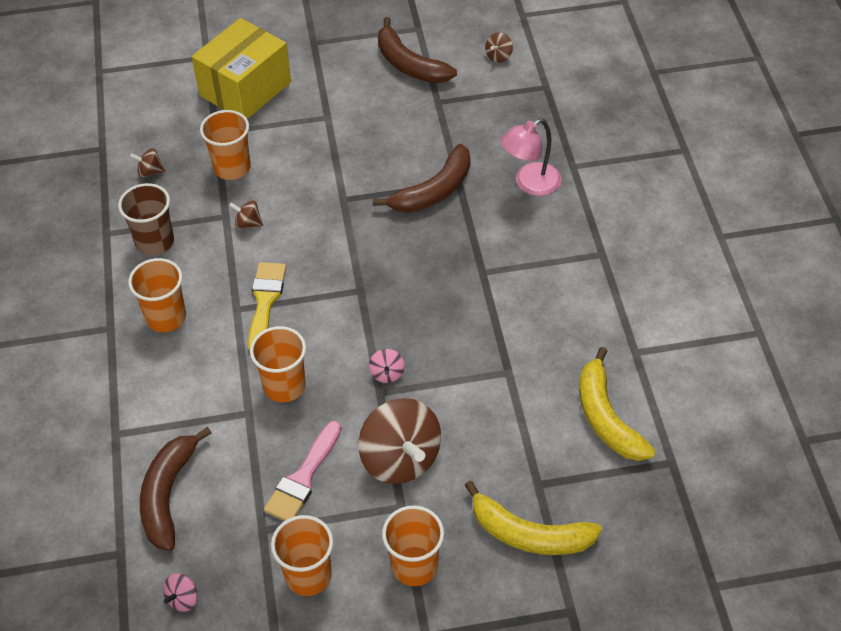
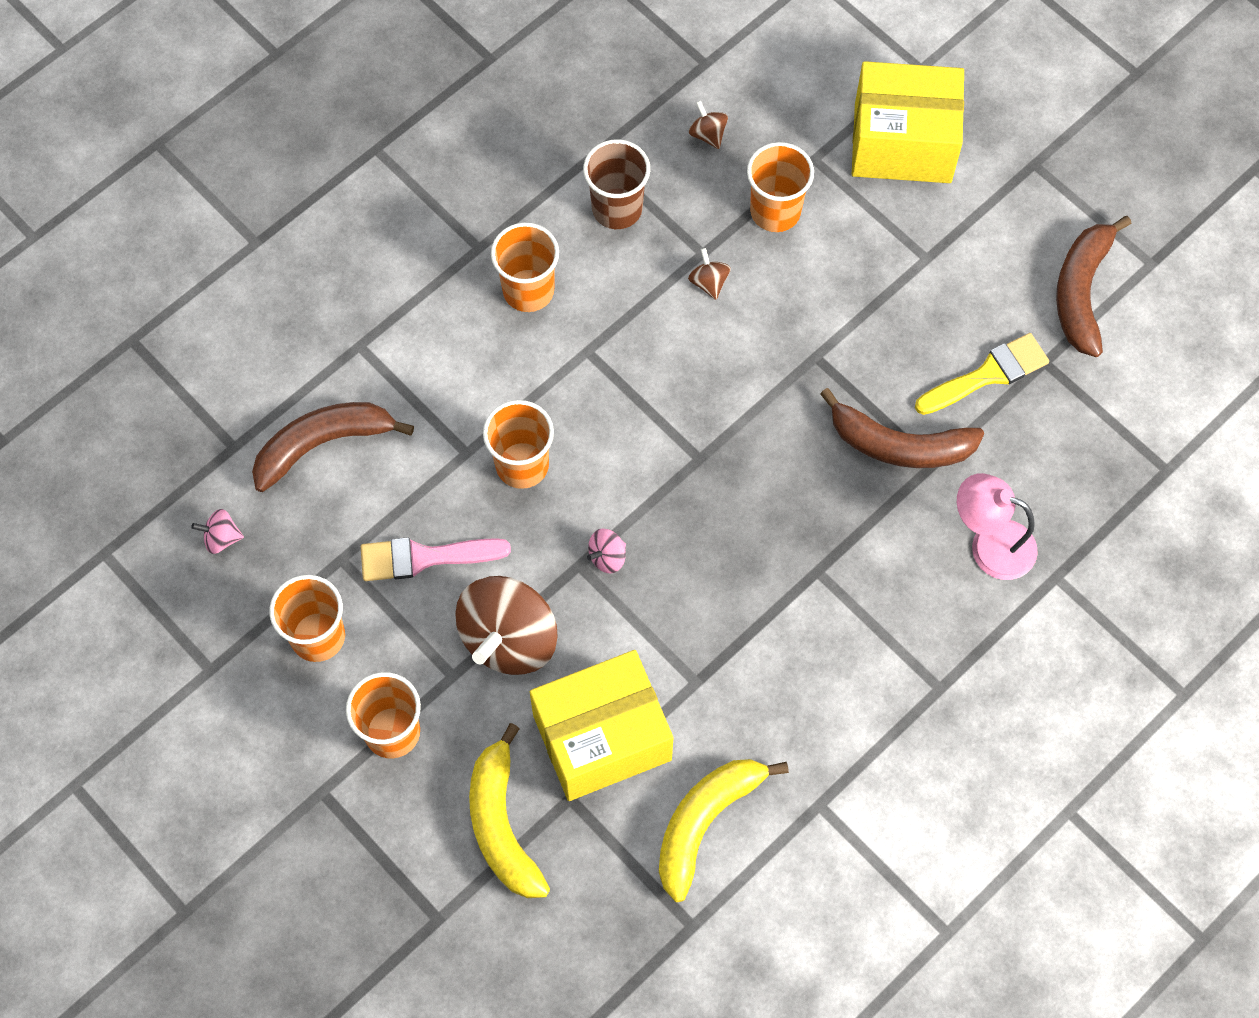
camera: 55 degrees right, 15 degrees up
yellow brush [248,262,286,352] -> yellow brush moved to [915,333,1049,415]
brown spinning top [485,32,513,63] -> none
none -> yellow box [530,650,673,801]

